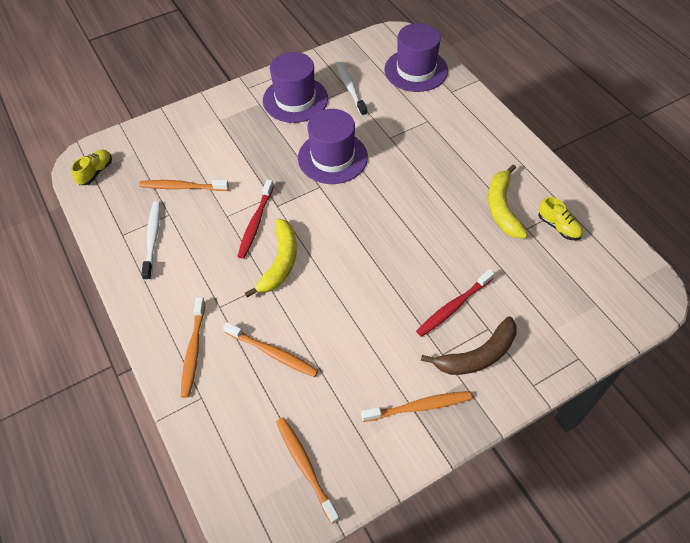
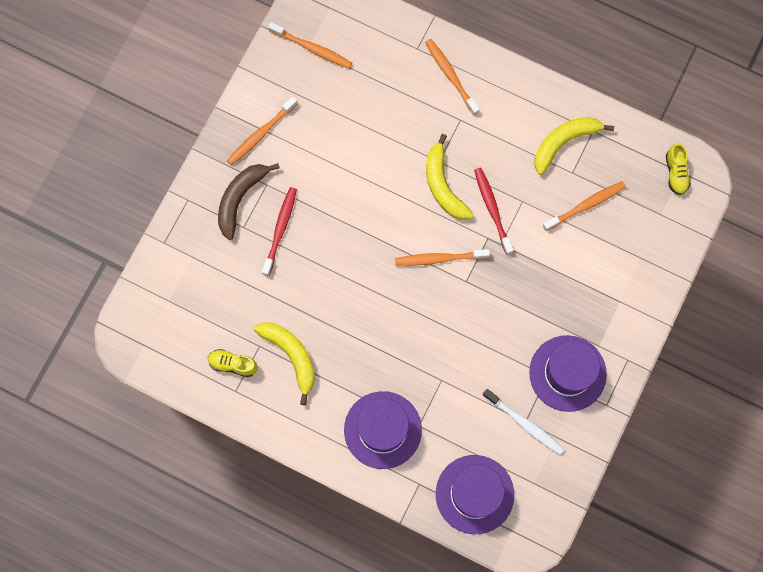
camera: 145 degrees right, 20 degrees up
white toothbrush [141,201,160,281] -> yellow banana [534,117,614,175]
orange toothbrush [223,322,319,377] -> orange toothbrush moved to [395,249,490,266]
purple hat [298,109,368,184] -> purple hat moved to [344,391,422,469]

